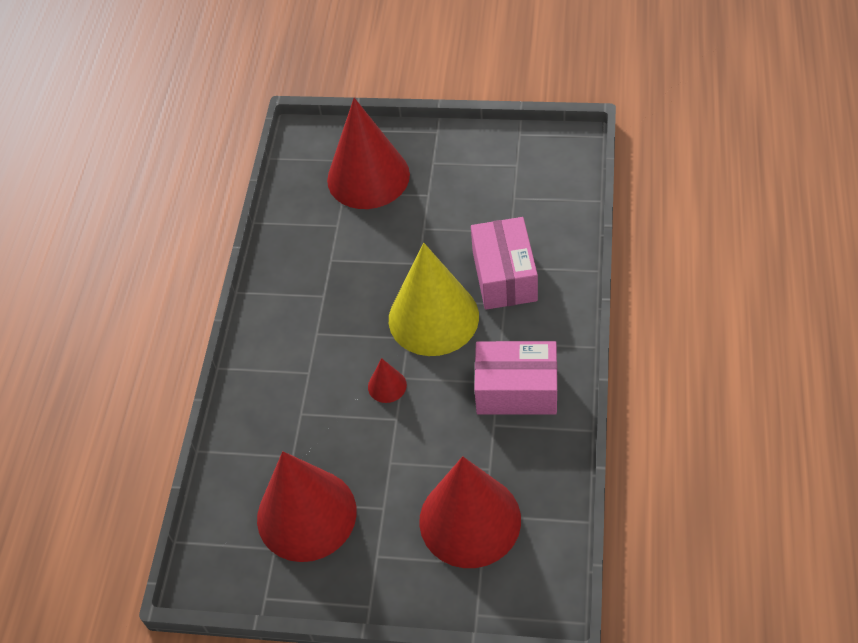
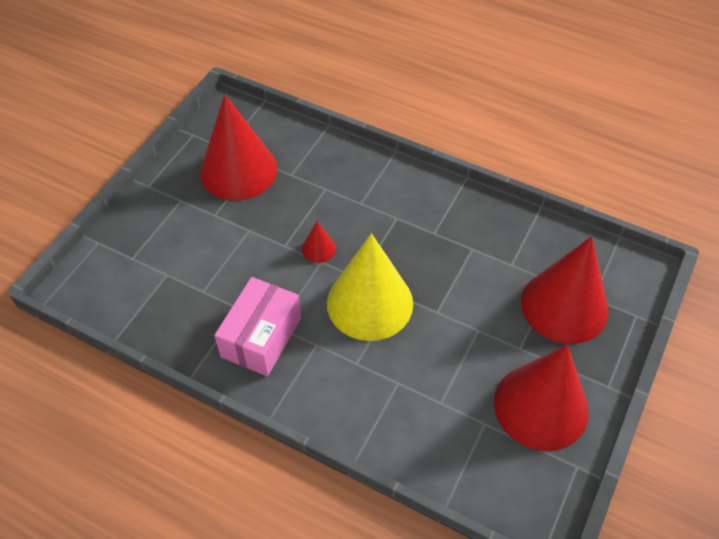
camera: 105 degrees right, 0 degrees up
red cone [419,456,521,568] -> red cone moved to [494,345,589,451]
pink box [471,217,538,310] -> none

